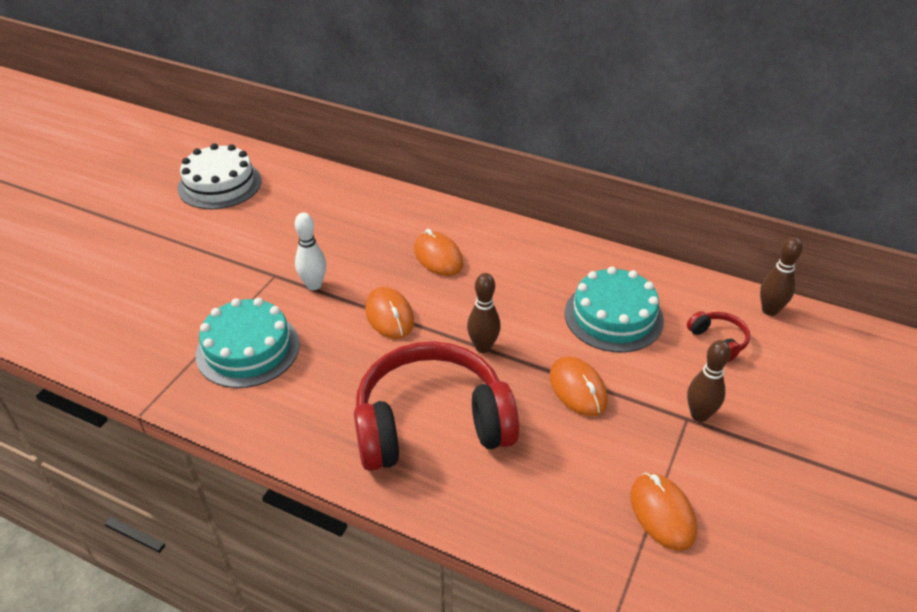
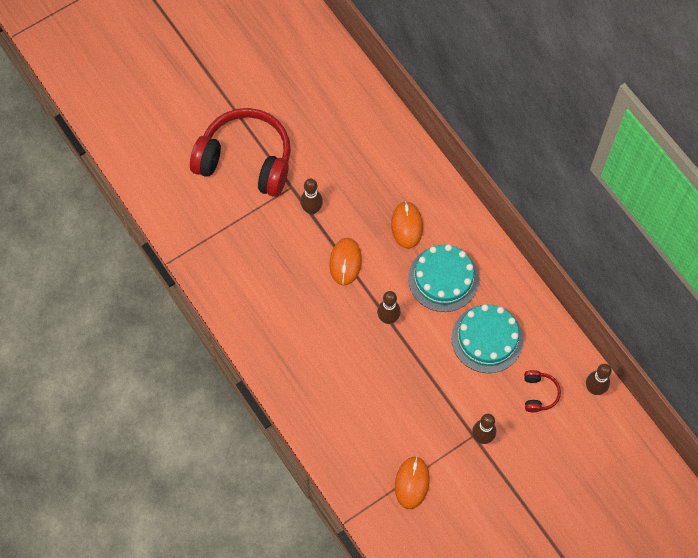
camera: 30 degrees right, 25 degrees up
white cake [178,143,262,209] -> none
turquoise cake [195,298,300,388] -> turquoise cake moved to [408,244,479,312]
white bowling pin [295,213,326,290] -> brown bowling pin [300,179,323,215]
red headphones [354,341,519,471] -> red headphones moved to [190,108,291,197]
orange mouse [549,356,608,417] -> none

